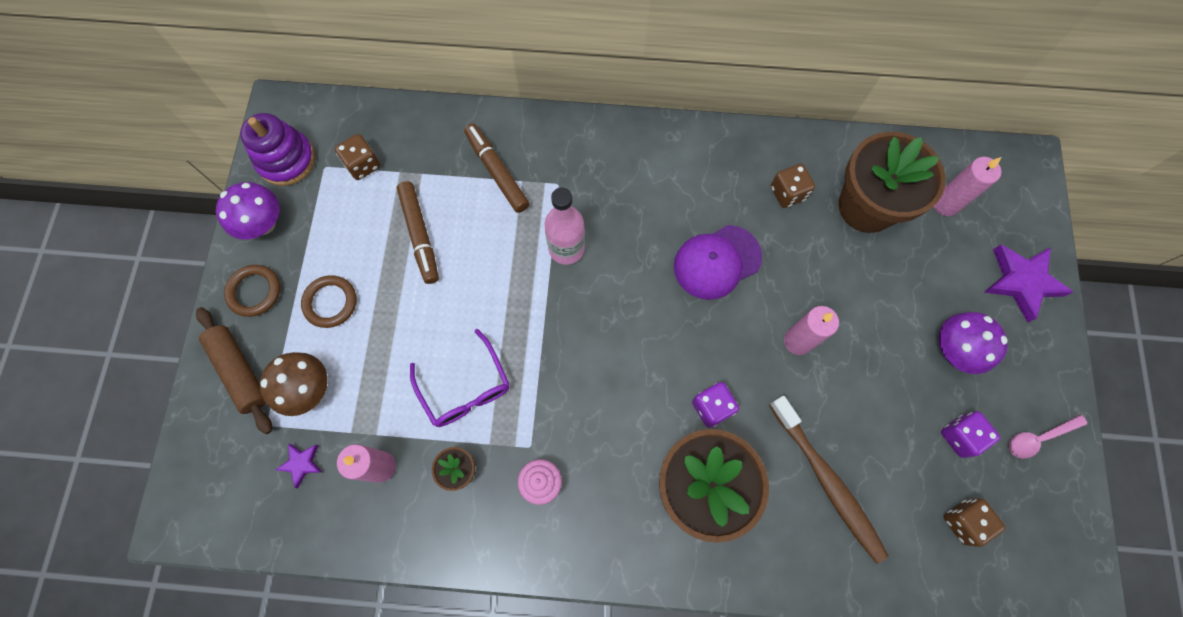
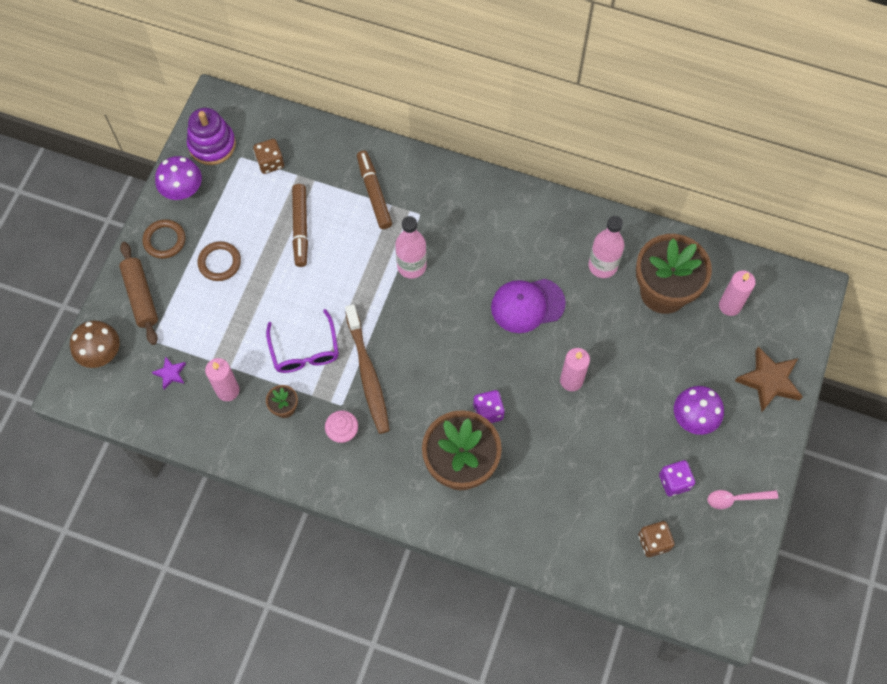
camera: 15 degrees right, 5 degrees down
brown mushroom [260,352,328,416] -> brown mushroom moved to [70,320,120,368]
brown toothbrush [769,396,889,564] -> brown toothbrush moved to [345,304,390,434]
brown dice [771,164,815,208] -> pink bottle [589,216,624,278]
purple star [984,245,1073,322] -> brown star [735,346,803,412]

